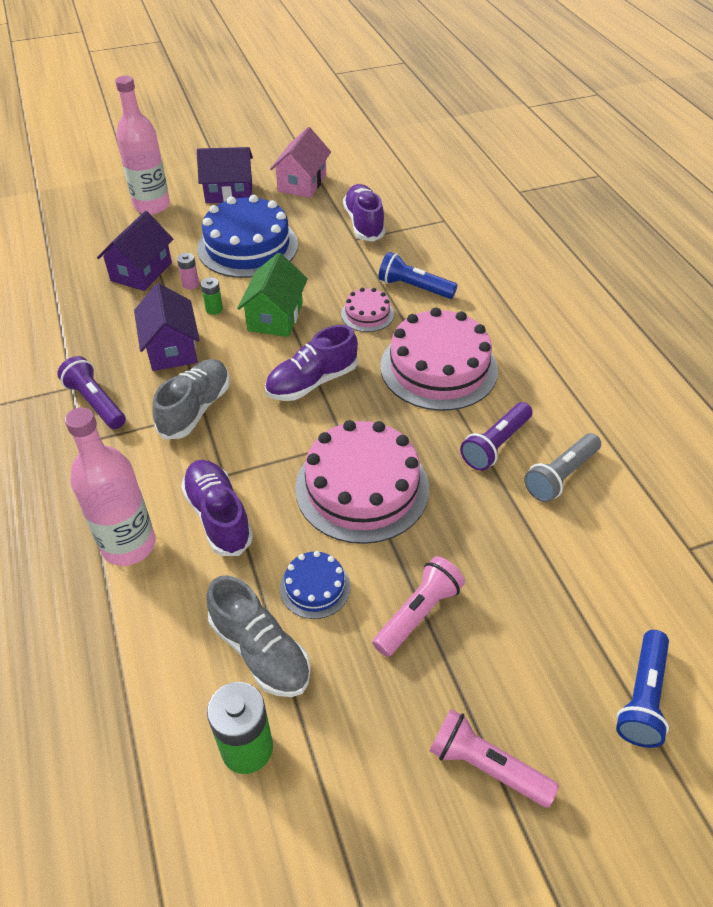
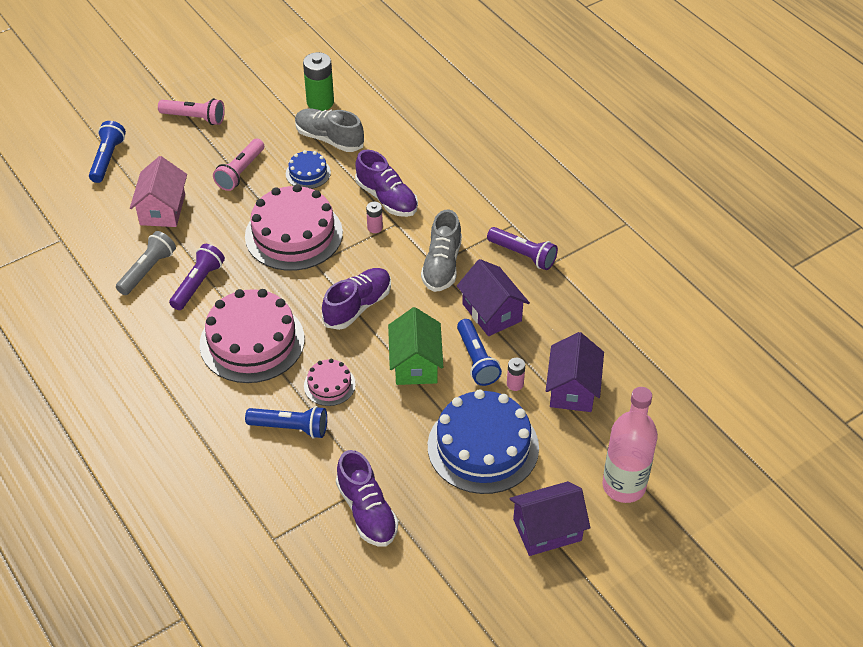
camera: 165 degrees right, 0 degrees up
pink bottle [65,407,156,566] -> none
green battery [201,277,223,315] -> blue flashlight [457,319,502,386]
pink house [270,127,331,198] -> pink house moved to [130,156,187,227]
none -> pink battery [366,202,383,233]

